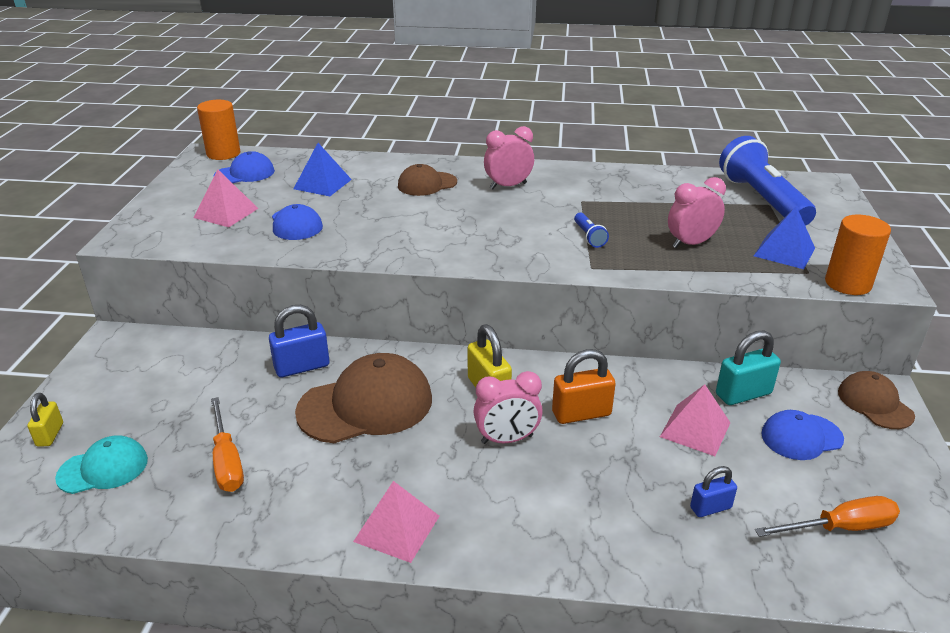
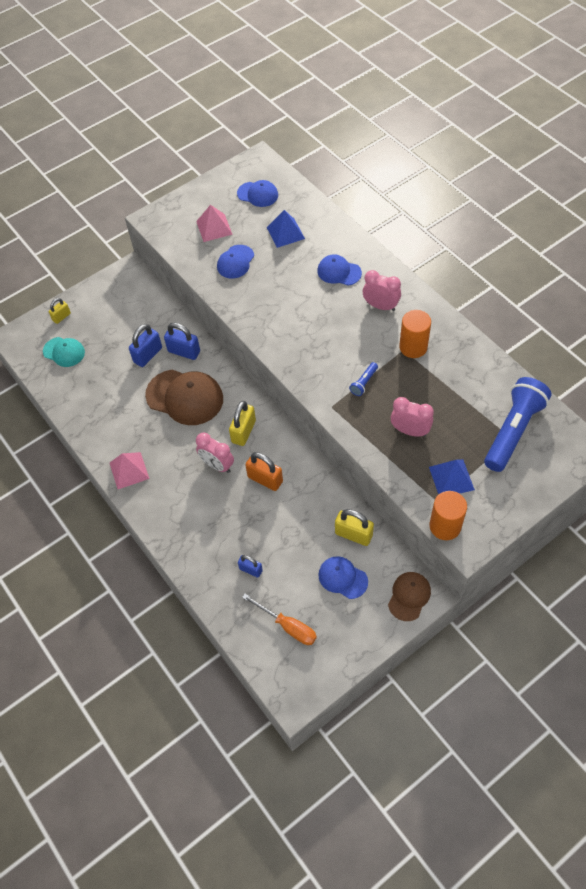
camera: 50 degrees right, 25 degrees up
orange cylinder [197,100,240,160] -> orange cylinder moved to [399,310,431,358]
orange screwdriver [211,397,244,492] -> none
brown cap [398,164,457,196] -> blue cap [317,254,362,286]
pink pyramid [660,384,730,456] -> none
turquoise padlock [716,330,781,405] -> yellow padlock [335,509,374,546]
none -> blue padlock [129,324,162,367]

